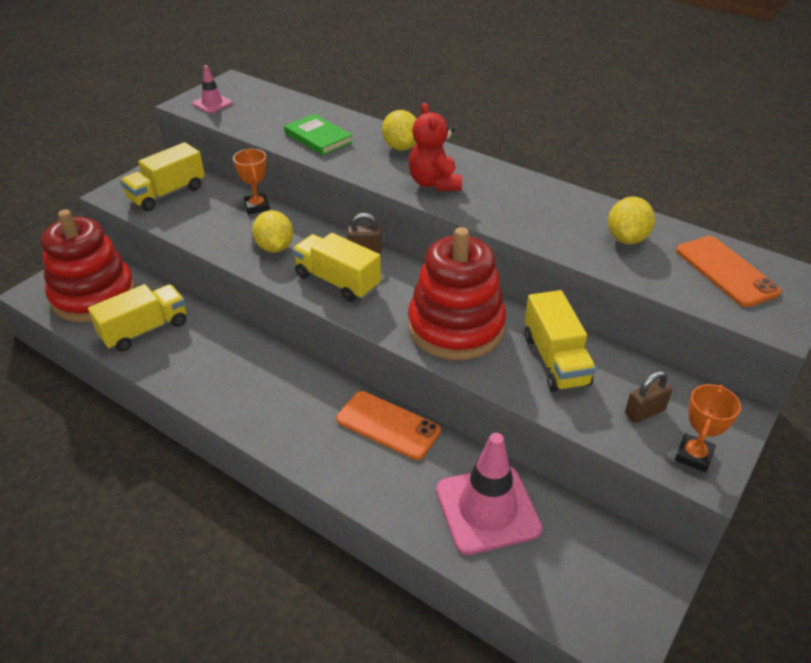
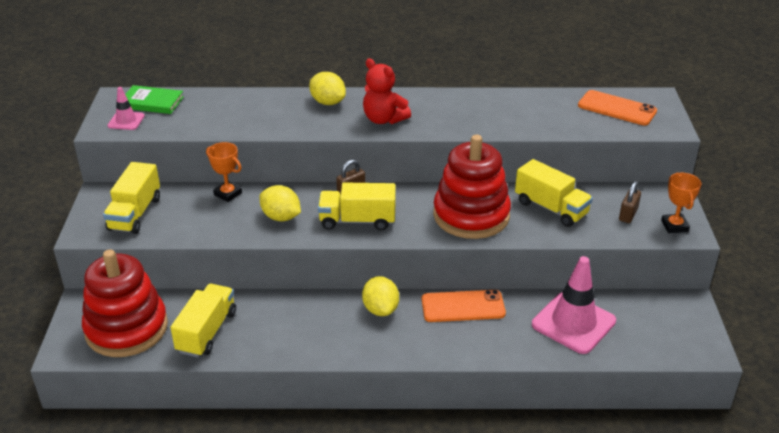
camera: 35 degrees left, 5 degrees down
green book [284,114,353,156] -> green book moved to [125,85,184,114]
yellow lemon [608,196,655,244] -> yellow lemon moved to [362,276,399,316]

